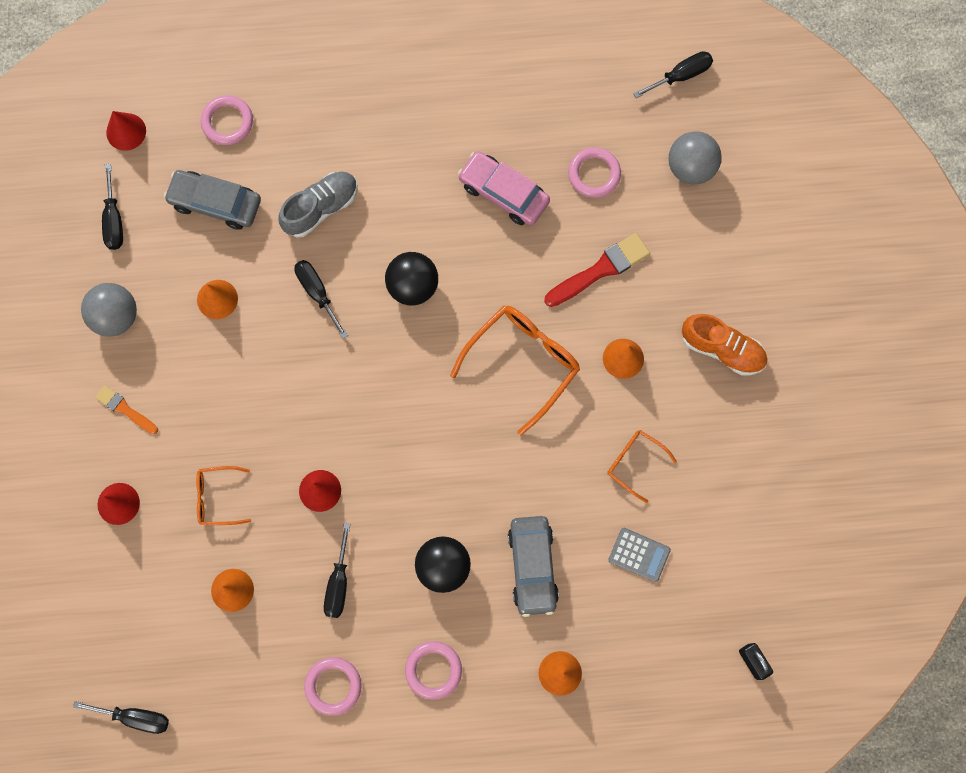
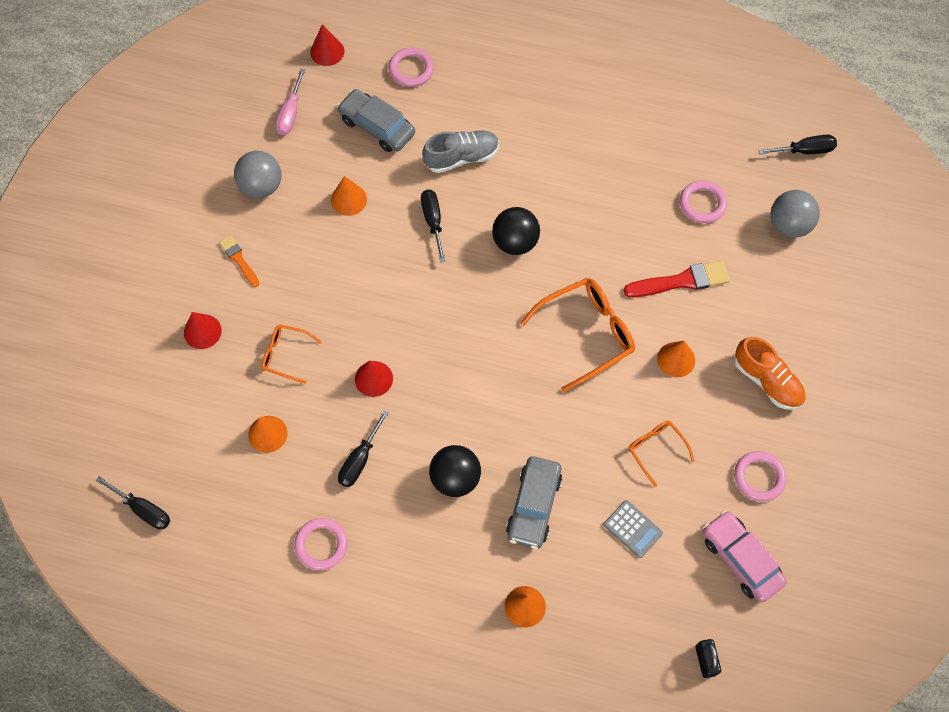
camera: 20 degrees right, 10 degrees down
black screwdriver [102,164,123,250] -> pink screwdriver [275,68,305,135]
pink ring [405,641,462,700] -> pink ring moved to [734,451,787,501]
pink car [458,151,550,226] -> pink car moved to [703,510,787,603]

